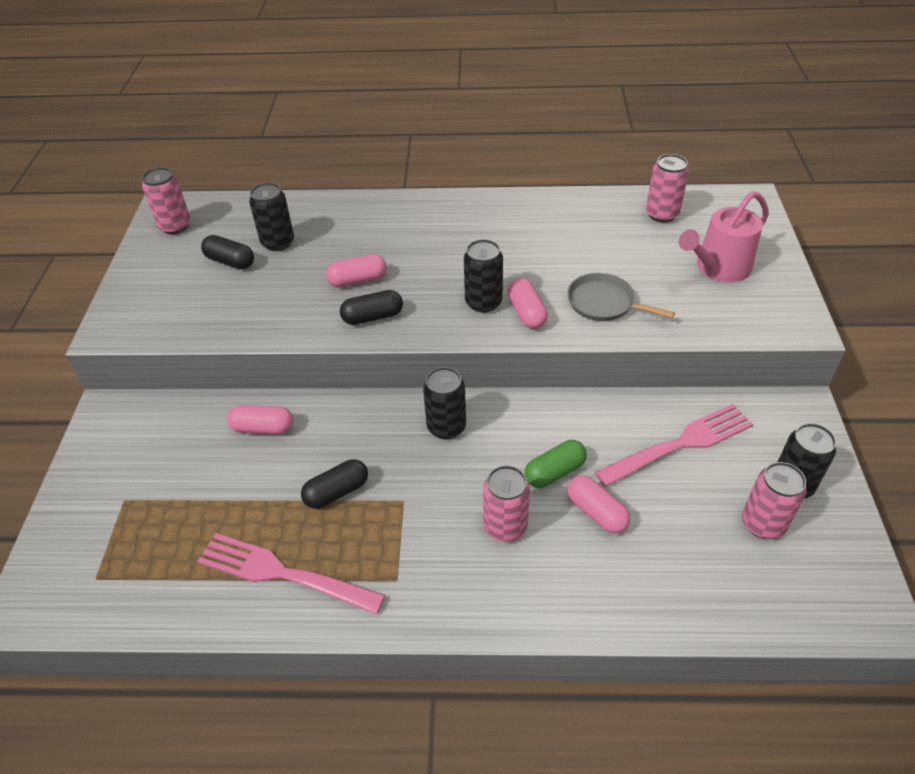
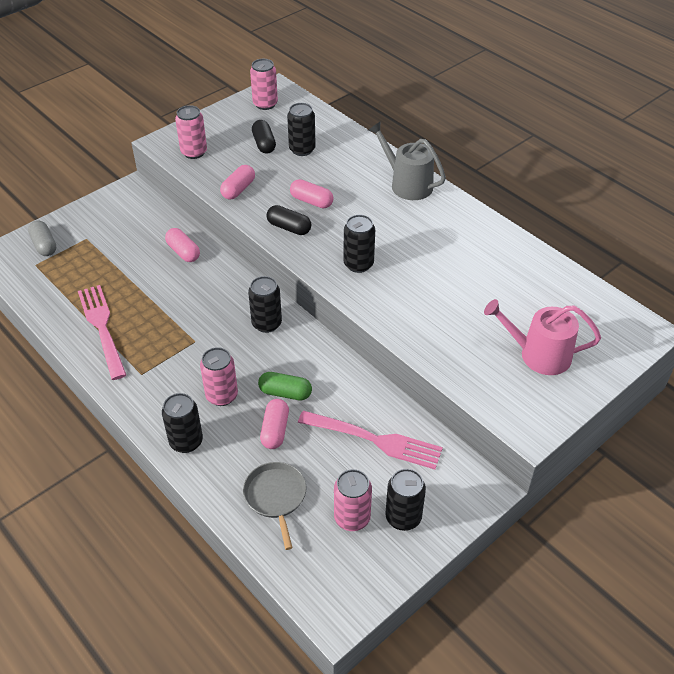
camera: 45 degrees right, 0 degrees up
black capsule [301,459,368,509] -> none
pink capsule [507,278,548,329] -> pink capsule moved to [220,165,255,200]
grey pan [567,273,675,321] -> grey pan moved to [243,462,306,550]
pink can [646,154,689,223] -> pink can moved to [175,105,207,159]
none -> grey capsule [28,220,56,256]
none -> black can [162,393,203,453]
none -> grey watering can [368,121,446,200]

